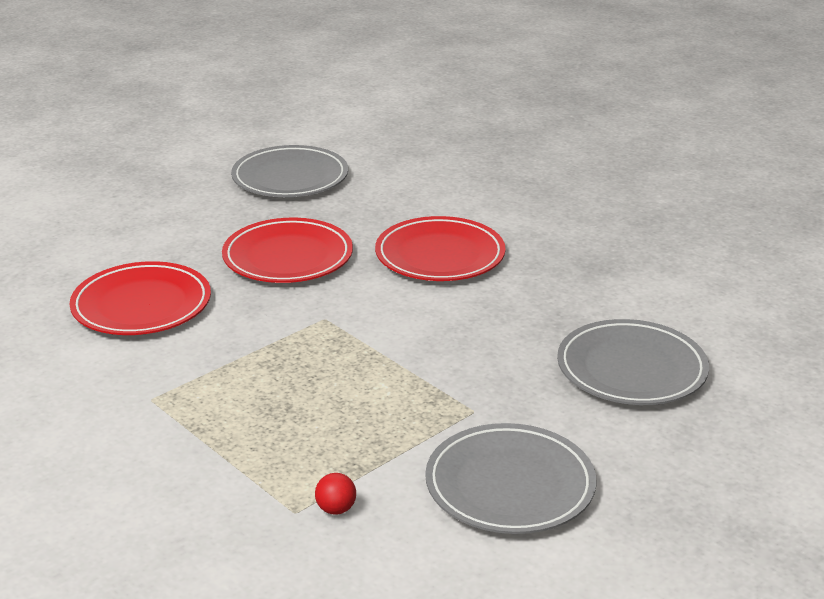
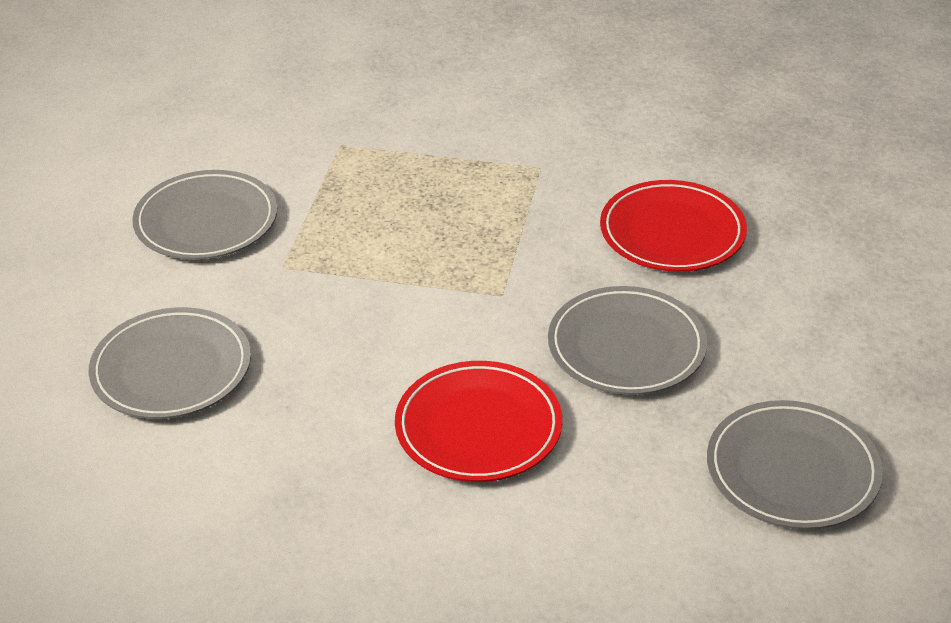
camera: 145 degrees right, 10 degrees up
red plate [222,218,353,283] -> grey plate [548,286,707,395]
red ball [315,473,356,515] -> none

